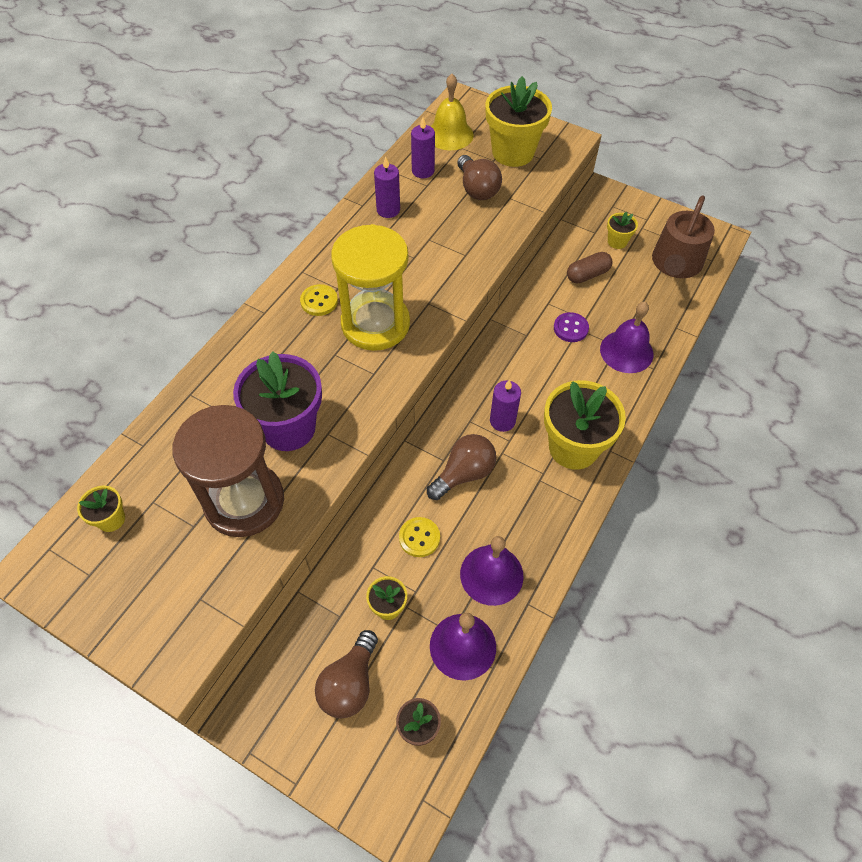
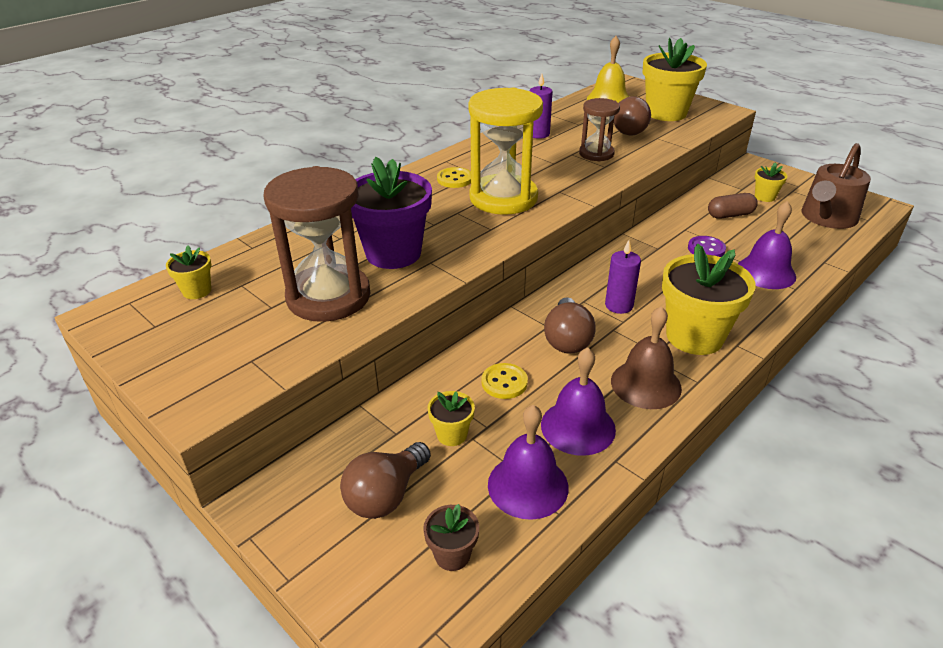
camera: 15 degrees right, 20 degrees down
purple candle [411,117,435,178] -> none
brown light bulb [427,434,496,500] -> brown light bulb turned 120 degrees clockwise [544,297,596,354]
none -> brown hourglass [579,98,620,162]
none -> brown bell [611,306,682,409]

